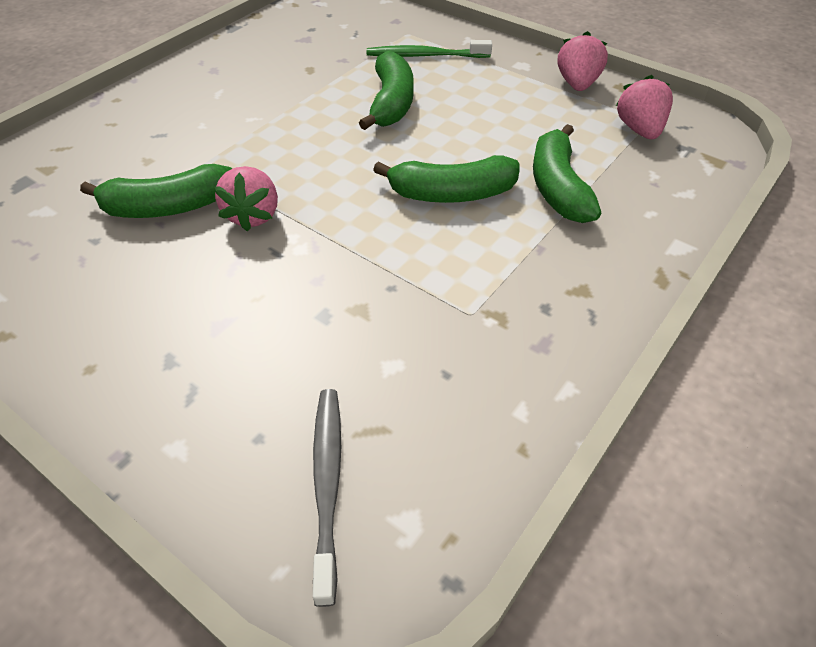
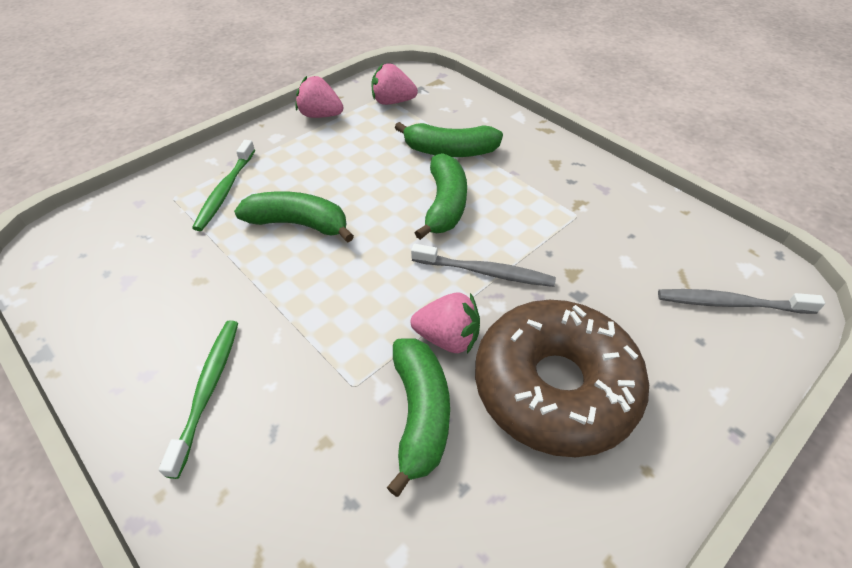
camera: 80 degrees left, 0 degrees up
none -> green toothbrush [159,320,238,479]
none -> grey toothbrush [411,244,556,287]
none -> brown donut [475,300,649,457]

